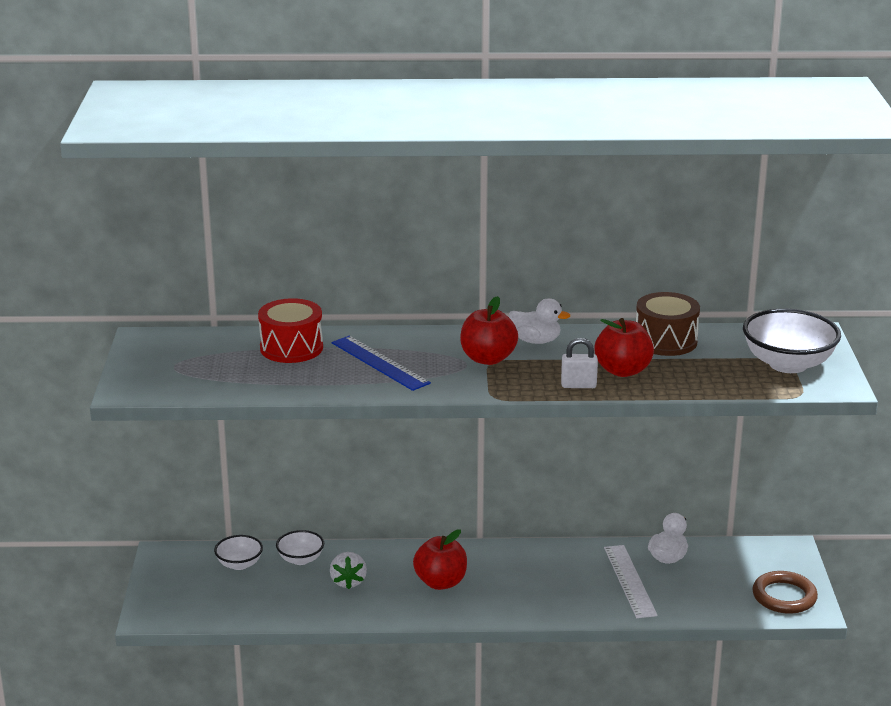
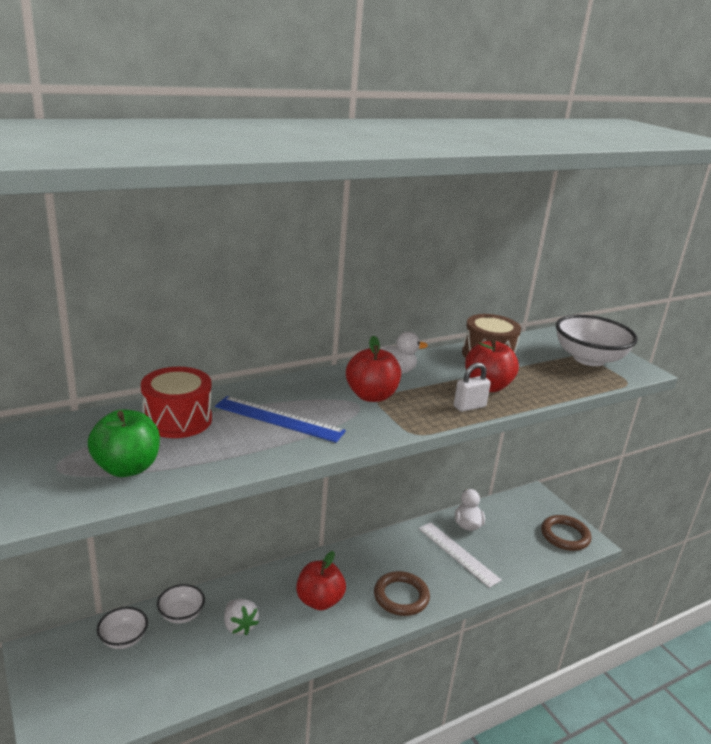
camera: 30 degrees left, 0 degrees up
none -> green apple [88,409,160,477]
none -> brown ring [374,571,430,616]

